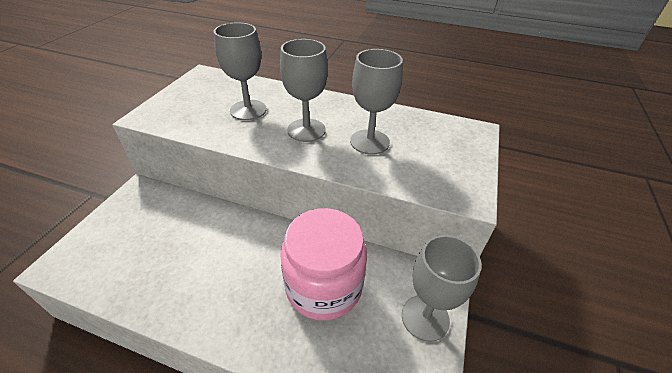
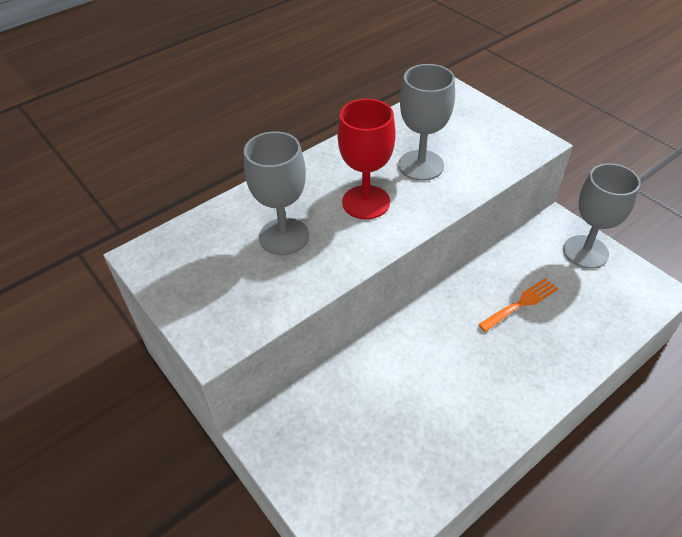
camera: 55 degrees left, 5 degrees up
grey goblet [280,39,328,142] -> red goblet [337,99,396,219]
pink jar [280,208,367,321] -> orange fork [478,278,558,332]

